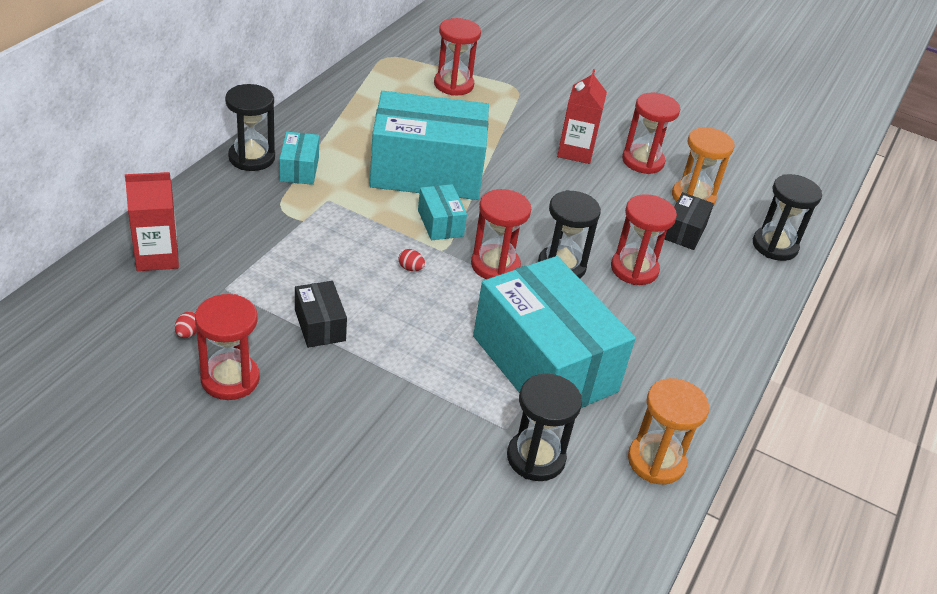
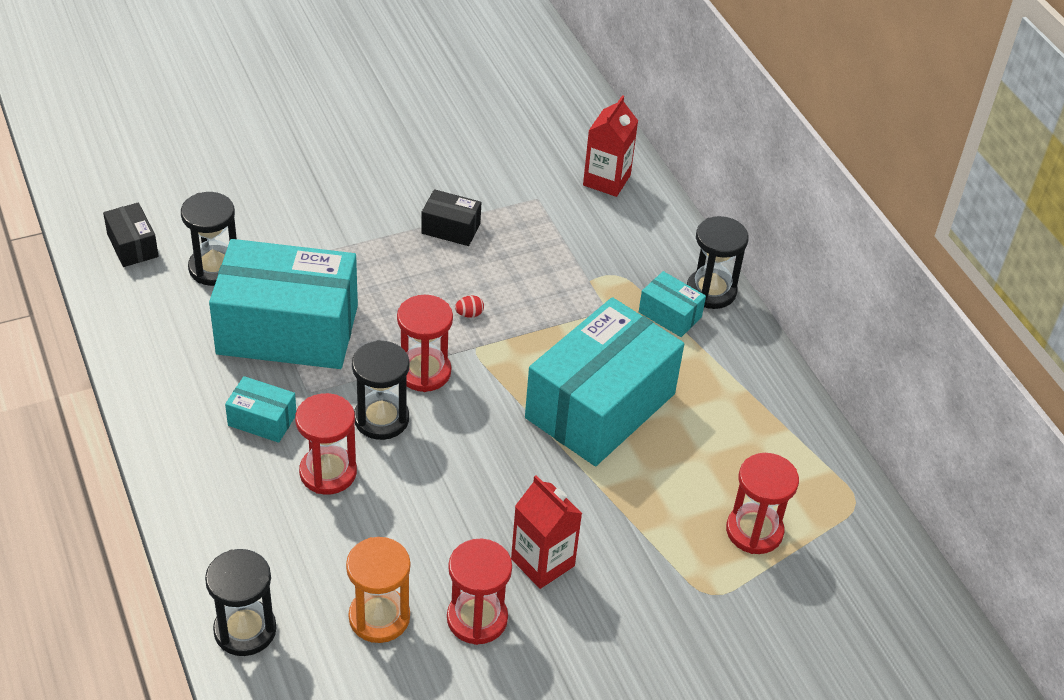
camera: 130 degrees right, 5 degrees up
red egg [175,312,197,338] -> none
red hourglass [195,294,260,400] -> none
turquoise box [418,184,467,240] -> turquoise box moved to [225,376,296,443]
orange hourglass [628,378,709,484] -> none
black box [665,192,714,250] -> black box moved to [103,202,159,267]

